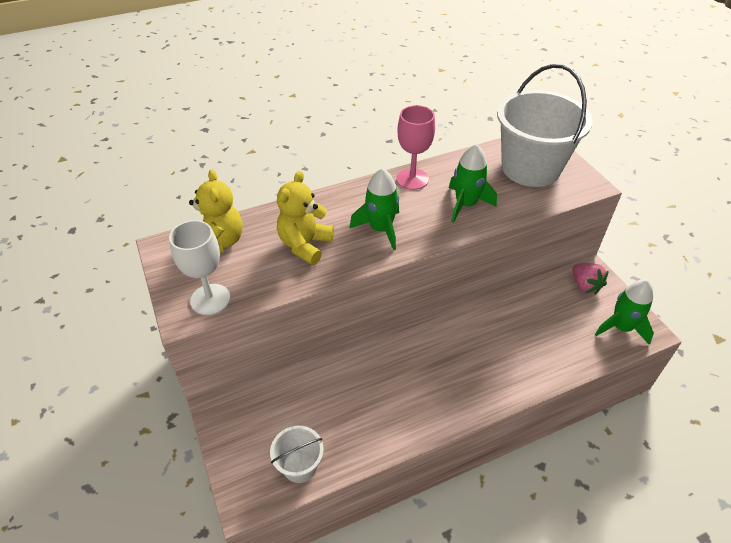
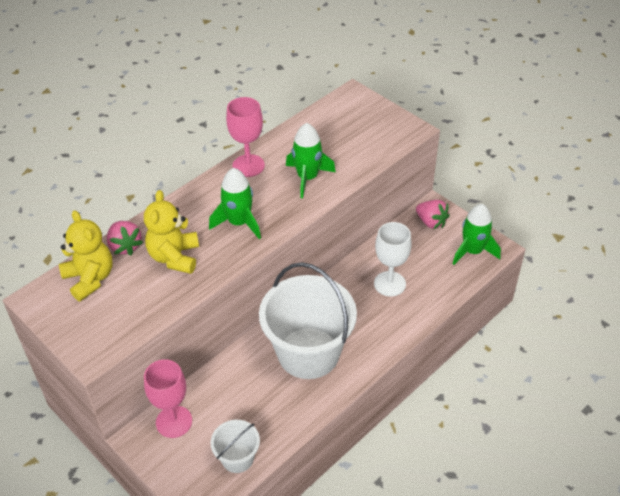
camera: 20 degrees left, 0 degrees up
white goblet [169,220,230,315] -> white goblet moved to [374,222,412,296]
white bucket [497,64,593,187] -> white bucket moved to [259,262,357,379]
none -> pink strawberry [107,221,143,255]
none -> pink goblet [144,359,192,438]

